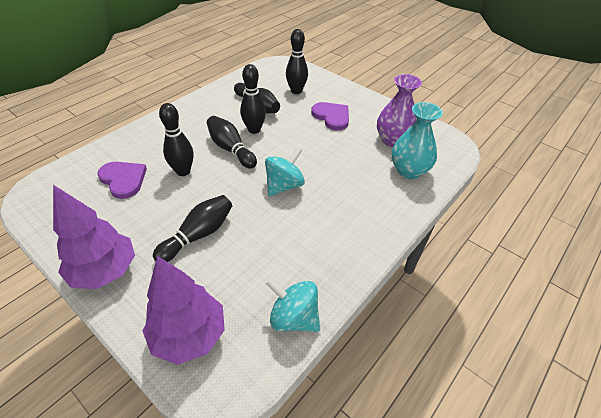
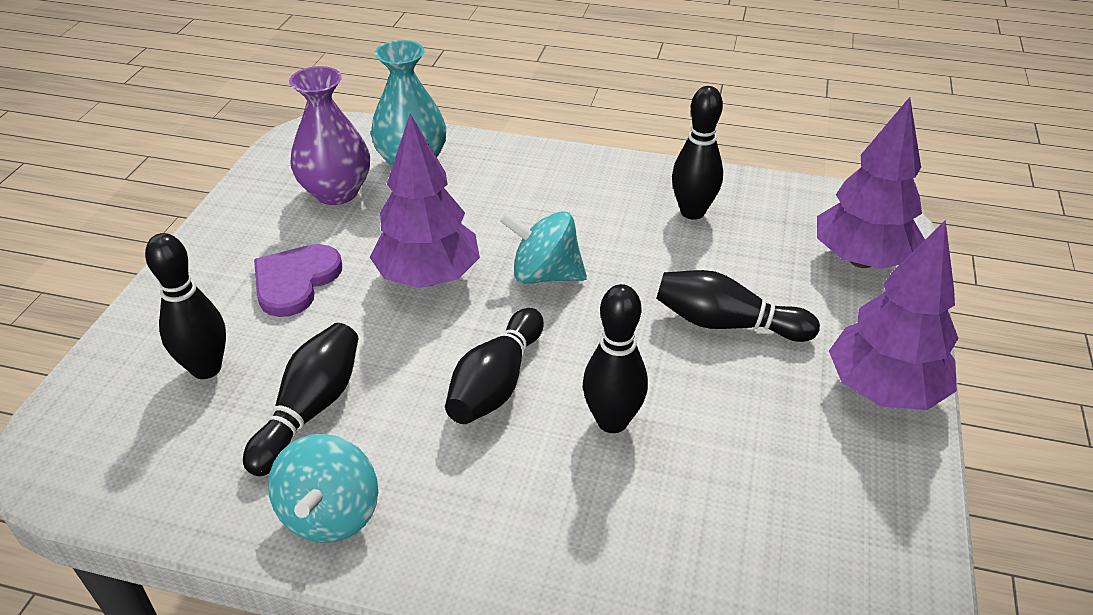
camera: 115 degrees left, 5 degrees down
purple heart [97,162,147,199] -> none
black bowling pin [240,64,266,134] -> black bowling pin moved to [672,86,723,220]
turquoise spinning top [266,277,320,332] -> turquoise spinning top moved to [268,434,378,543]
none -> purple tree [370,114,480,288]

